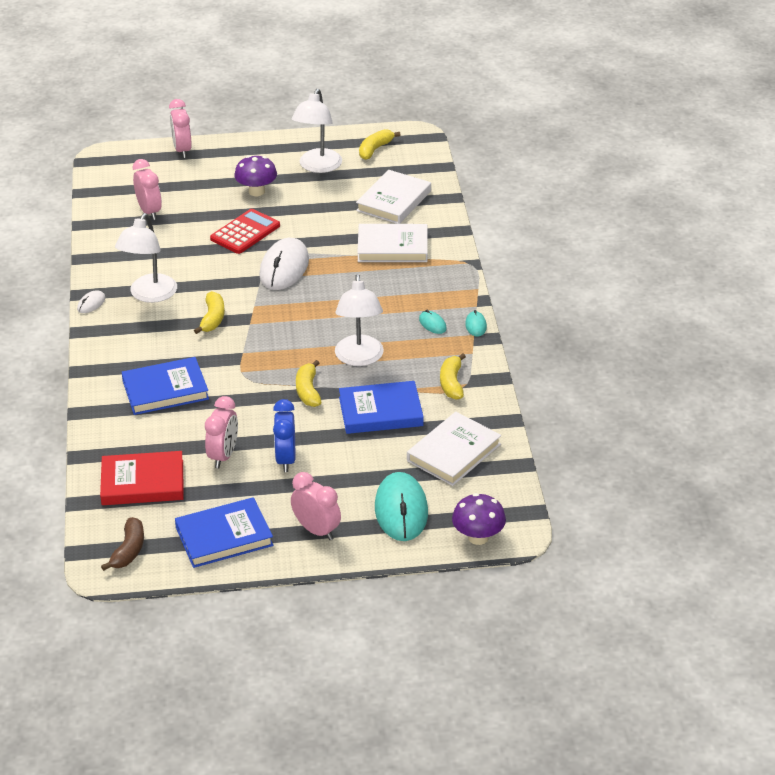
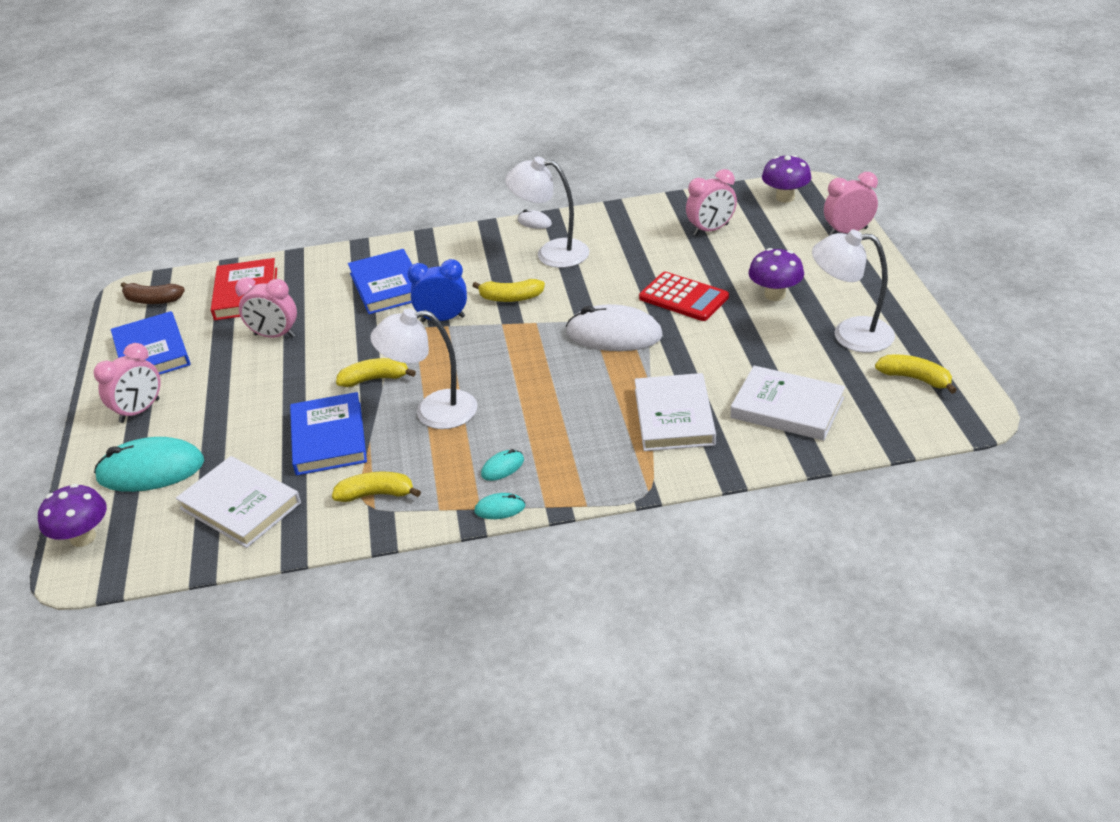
camera: 90 degrees right, 0 degrees up
blue clock [273,399,295,472] -> blue clock moved to [408,259,467,322]
none -> purple mushroom [762,155,812,202]

